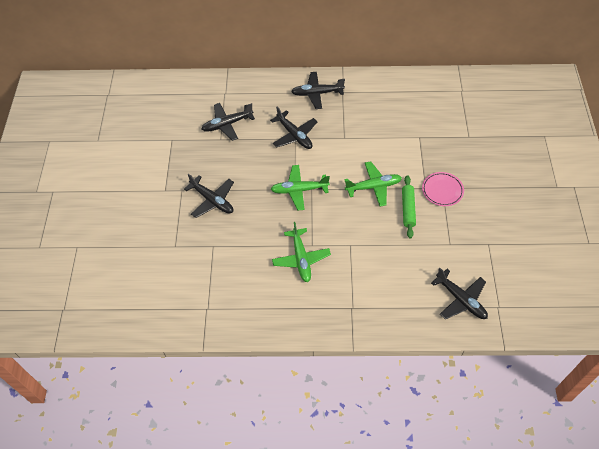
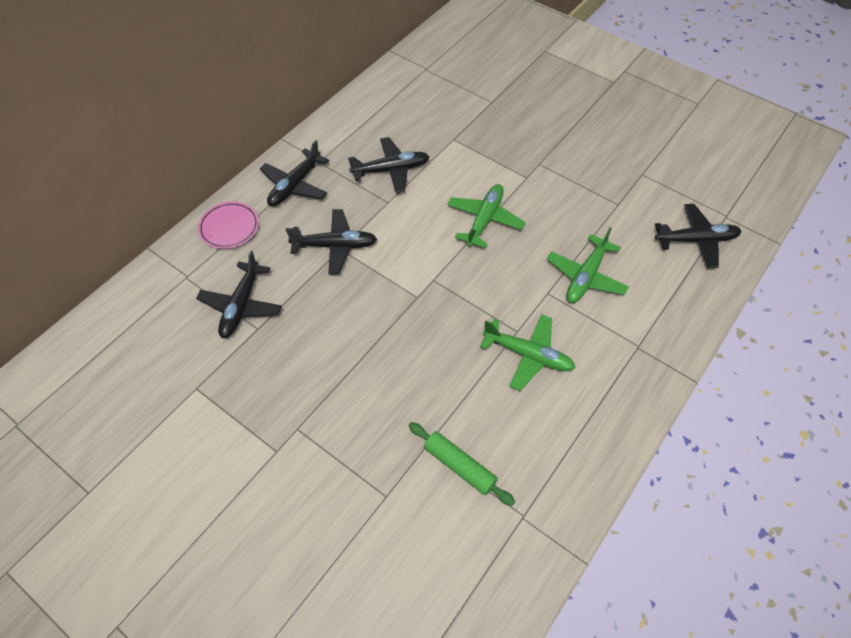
camera: 55 degrees left, 0 degrees up
black plane [184,174,234,218] -> black plane moved to [348,137,429,193]
green plane [271,165,330,210] -> green plane moved to [547,227,629,303]
green rolling pin [402,175,416,238] -> green rolling pin moved to [408,422,515,506]
pink plate [422,172,464,206] -> pink plate moved to [198,202,259,249]

